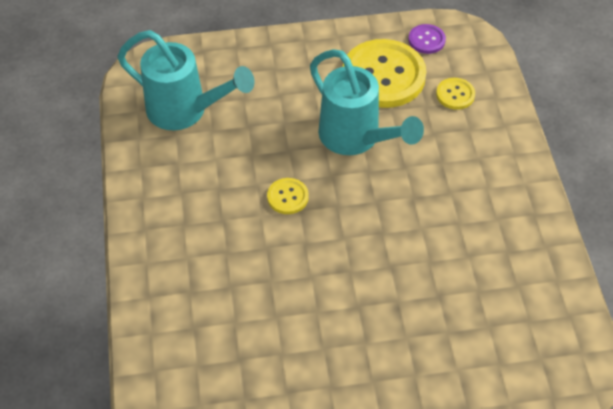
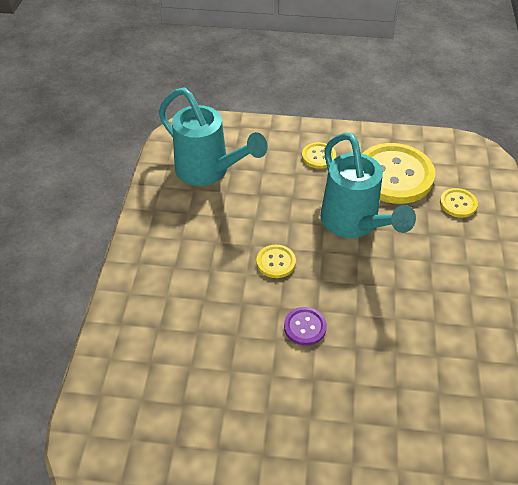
camera: 15 degrees right, 5 degrees down
purple button [408,24,446,54] -> purple button moved to [284,307,327,346]
none -> yellow button [302,142,336,169]

